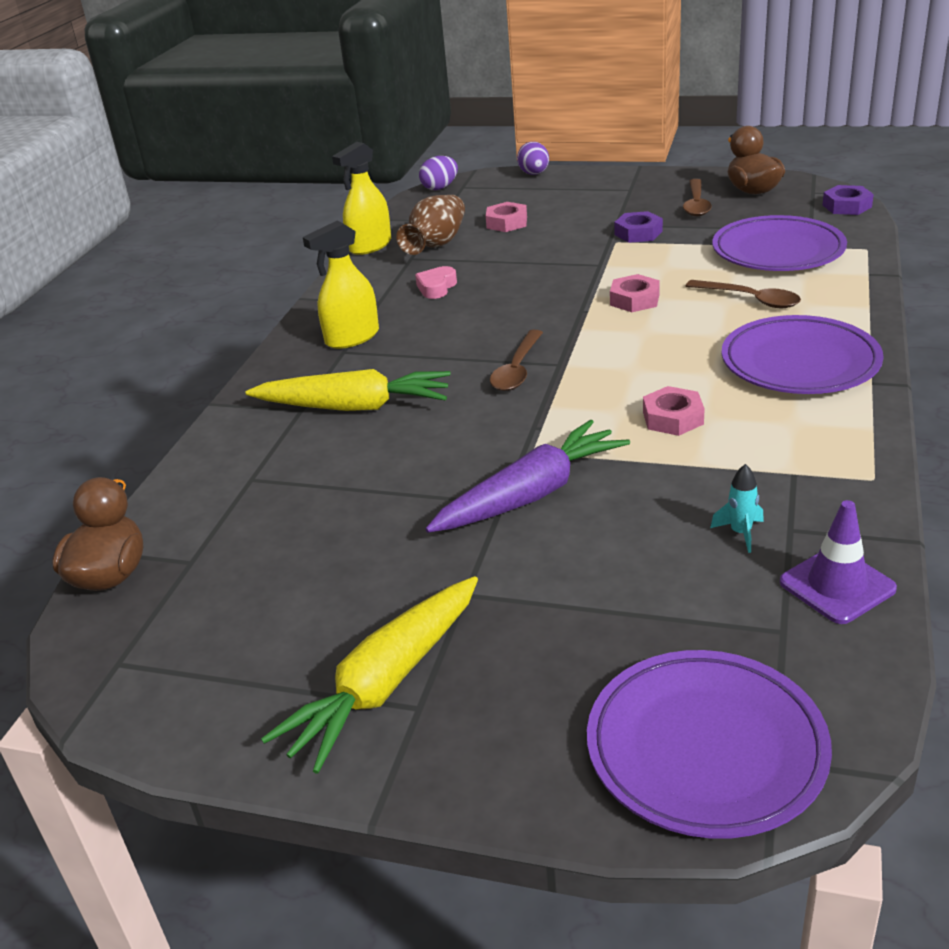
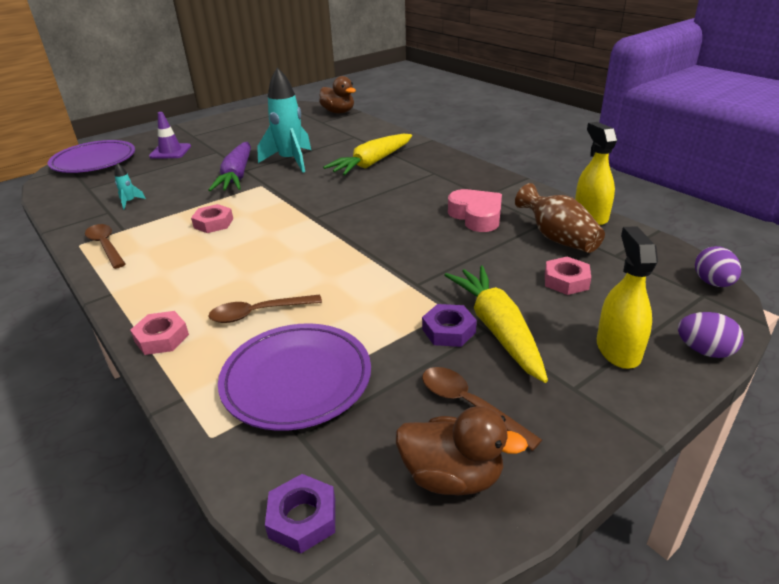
camera: 125 degrees right, 0 degrees up
yellow carrot [261,576,478,774] -> yellow carrot moved to [444,266,548,383]
yellow spray bottle [303,221,379,349] -> yellow spray bottle moved to [597,226,658,369]
pink heart [415,266,457,299] -> pink heart [448,189,502,232], size x1.68
brown spoon [490,330,543,391] -> brown spoon moved to [85,224,125,269]
pink nut [610,274,660,312] -> pink nut moved to [130,311,189,355]
purple plate [722,315,883,394] -> none
purple traffic cone [780,500,897,624] -> purple traffic cone moved to [149,112,191,159]
none -> turquoise rocket [257,67,311,173]

